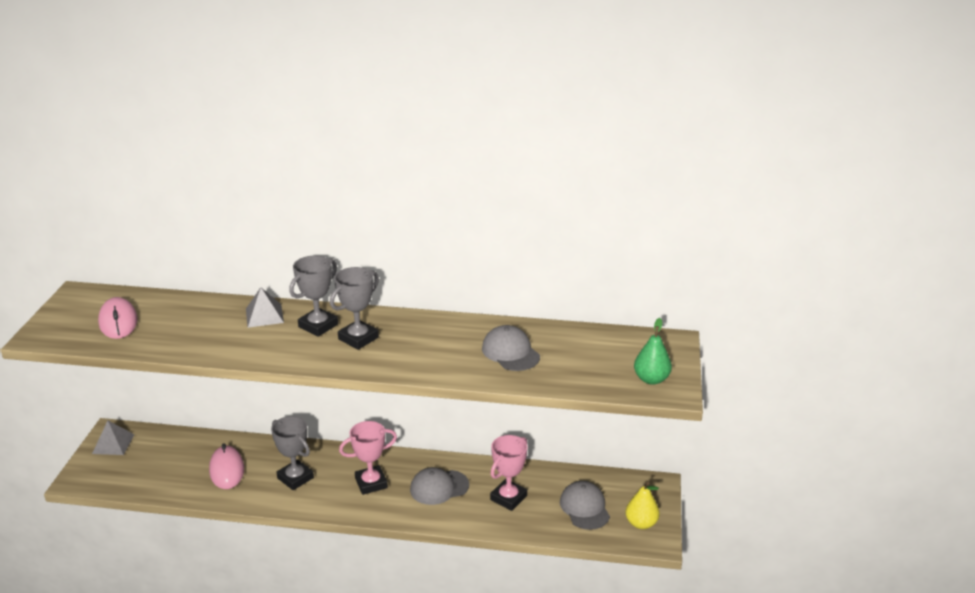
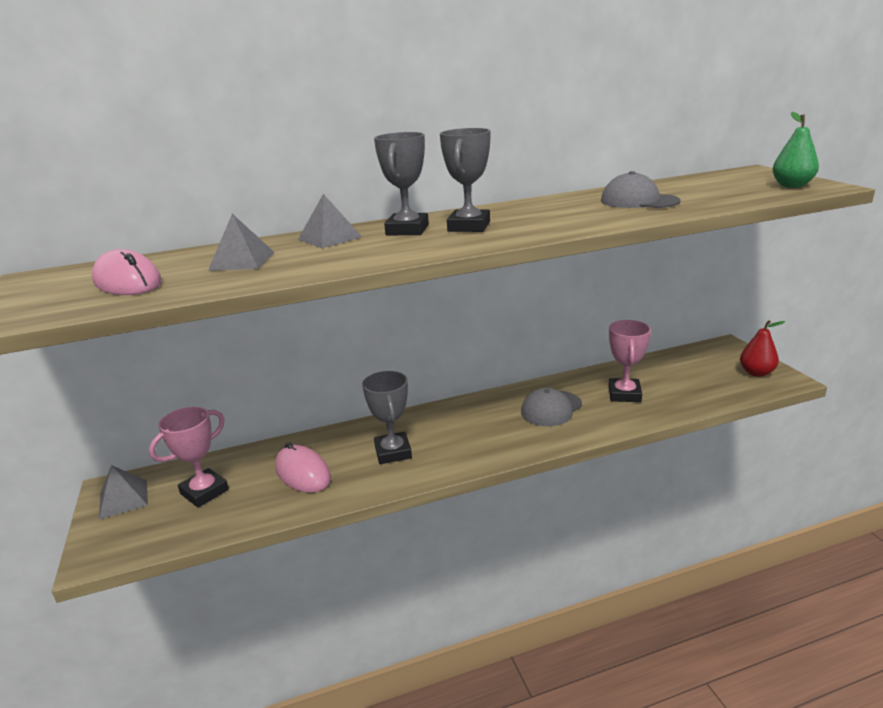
camera: 25 degrees left, 5 degrees down
grey trophy [271,416,314,490] -> grey trophy turned 60 degrees clockwise [362,371,412,464]
pink trophy [339,421,397,495] -> pink trophy moved to [149,407,229,508]
grey cap [560,481,610,530] -> none
yellow pear [626,482,660,529] -> red pear [740,320,785,377]
none -> grey pyramid [208,214,275,271]

